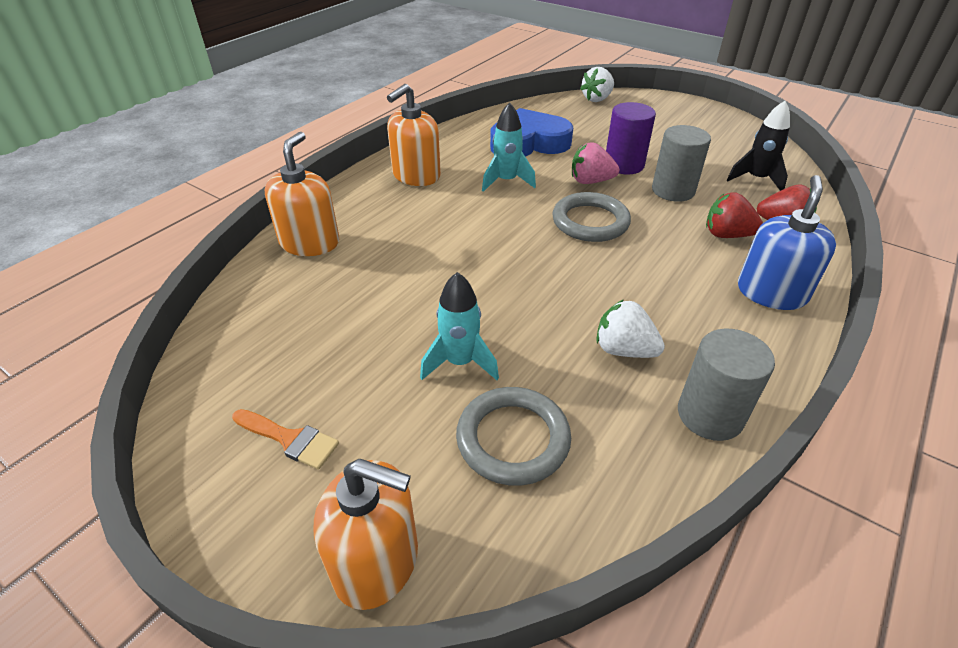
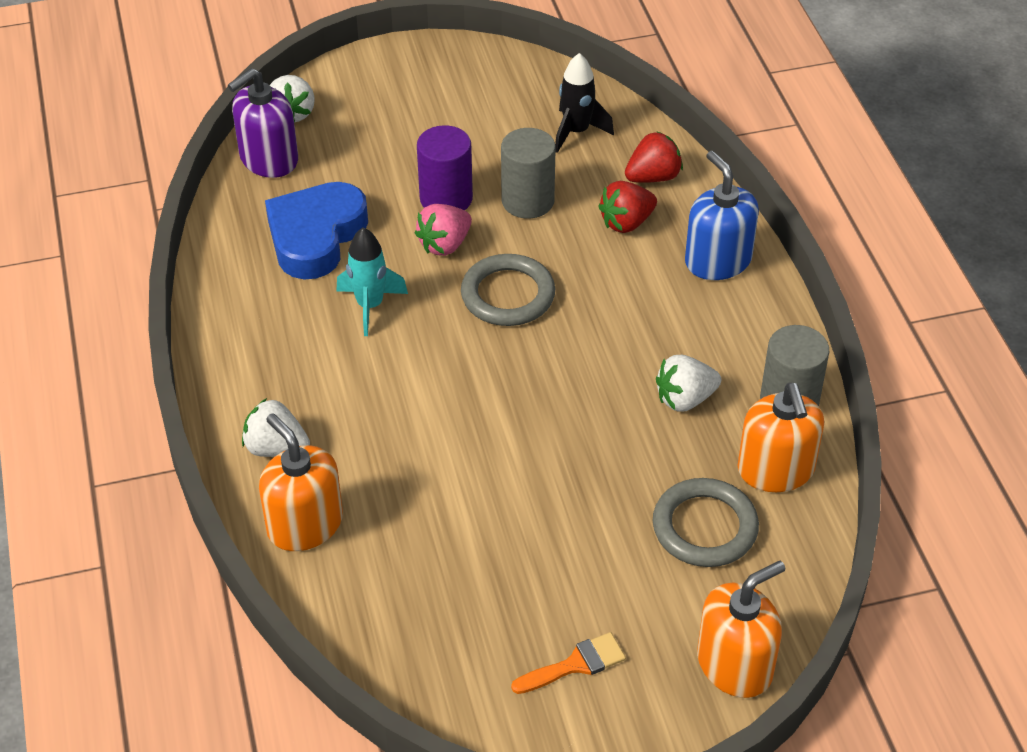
camera: 50 degrees left, 5 degrees up
orange soap dispenser [387,84,441,186] -> orange soap dispenser moved to [737,383,824,492]
turquoise rocket [420,272,499,380] -> none
none -> purple soap dispenser [228,68,298,178]
none -> white strawberry [242,398,310,457]

